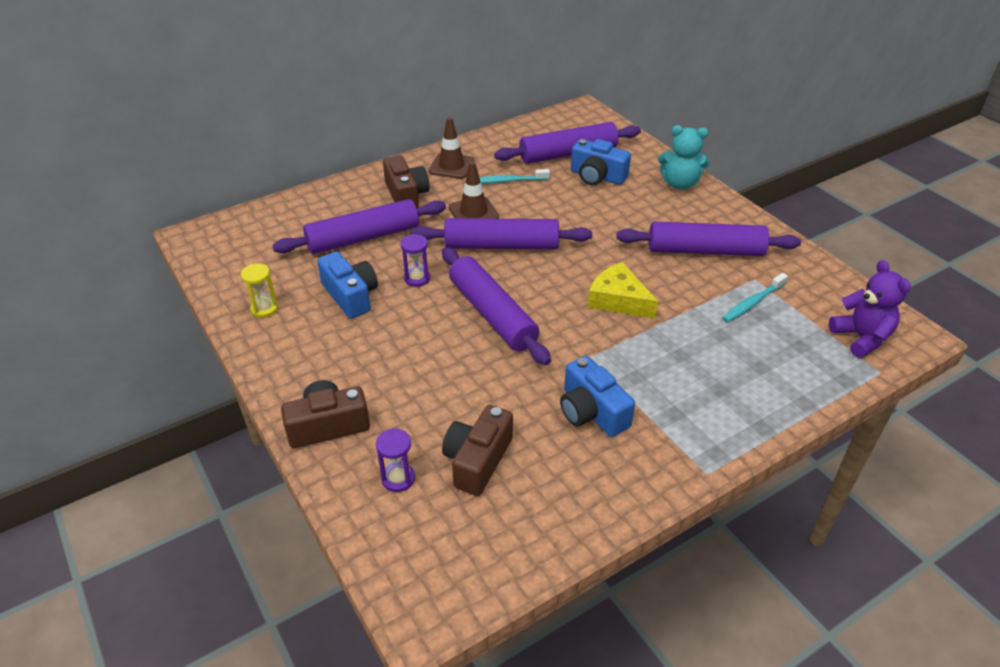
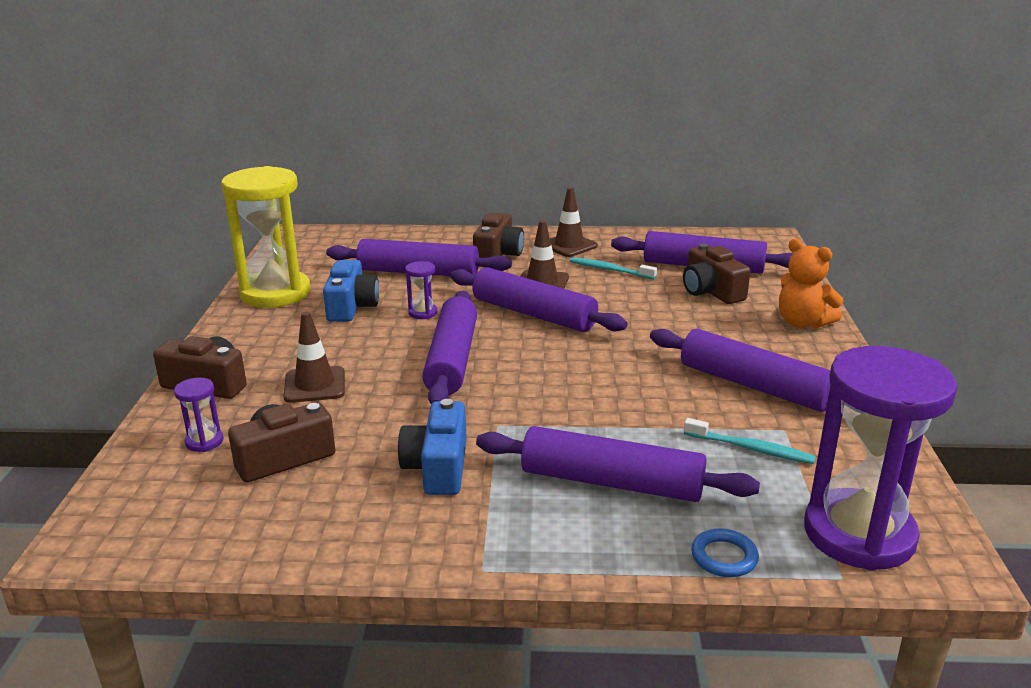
camera: 35 degrees right, 15 degrees down
yellow hourglass [241,263,278,318] -> yellow hourglass [221,166,310,308], size x2.50
blue camera [571,139,631,186] -> brown camera [683,243,750,304]
yellow cheese [587,262,658,318] -> none
turquoise teddy bear [658,125,710,190] -> orange teddy bear [779,239,843,329]
turquoise toothbrush [722,273,788,322] -> turquoise toothbrush turned 150 degrees counterclockwise [684,418,816,464]
purple teddy bear [829,260,911,358] -> purple hourglass [804,346,957,571]
none -> brown traffic cone [283,311,345,403]
none -> purple rolling pin [476,426,760,502]
none -> blue ring [691,528,759,577]

